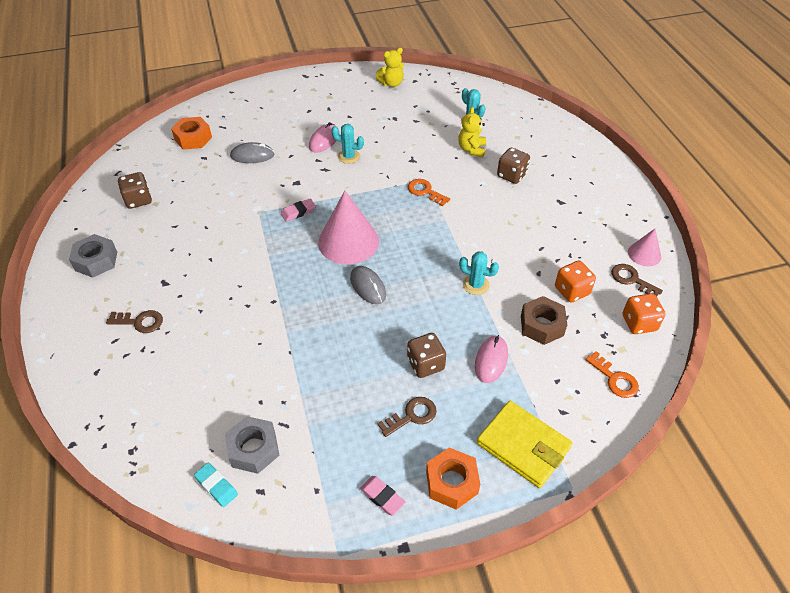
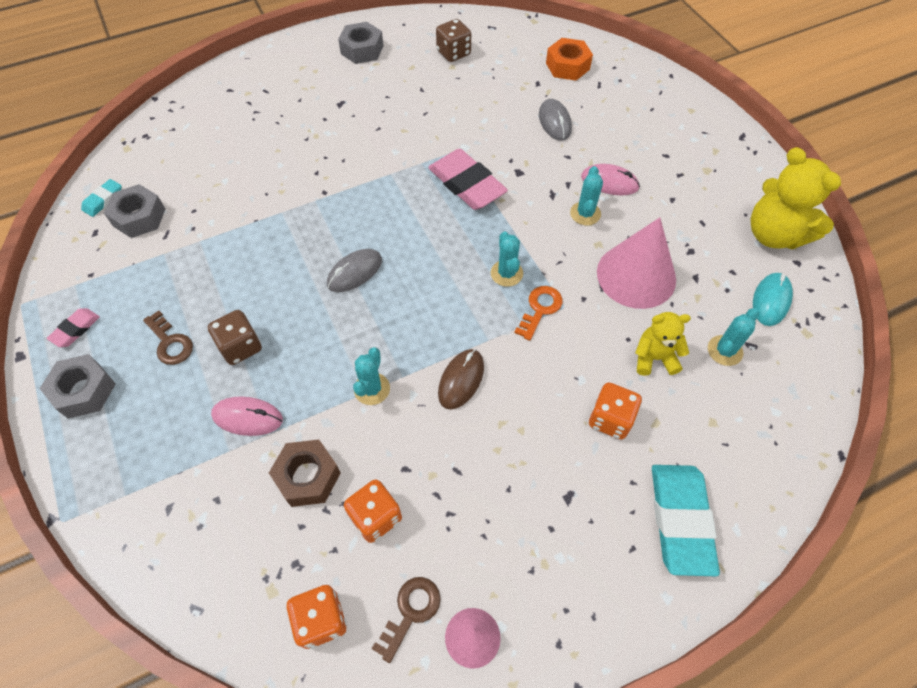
camera: 80 degrees right, 10 degrees up
brown key [106,310,163,333] -> none
pink eraser [281,199,316,222] -> pink eraser [428,149,508,210], size x2.05
pink cone [318,191,379,264] -> pink cone moved to [597,217,676,309]
yellow teddy bear [376,48,404,87] -> yellow teddy bear [751,147,841,249], size x1.70
orange nut [426,447,480,510] -> grey nut [39,354,116,419]
yellow wallet [477,401,572,488] -> none
brown dice [497,148,530,184] -> orange dice [589,382,642,440]
orange key [585,351,639,398] -> none
none -> brown mouse [438,349,484,410]
none -> turquoise cactus [491,232,523,287]
none -> turquoise eraser [652,465,720,576]
none -> turquoise mouse [753,273,793,326]

